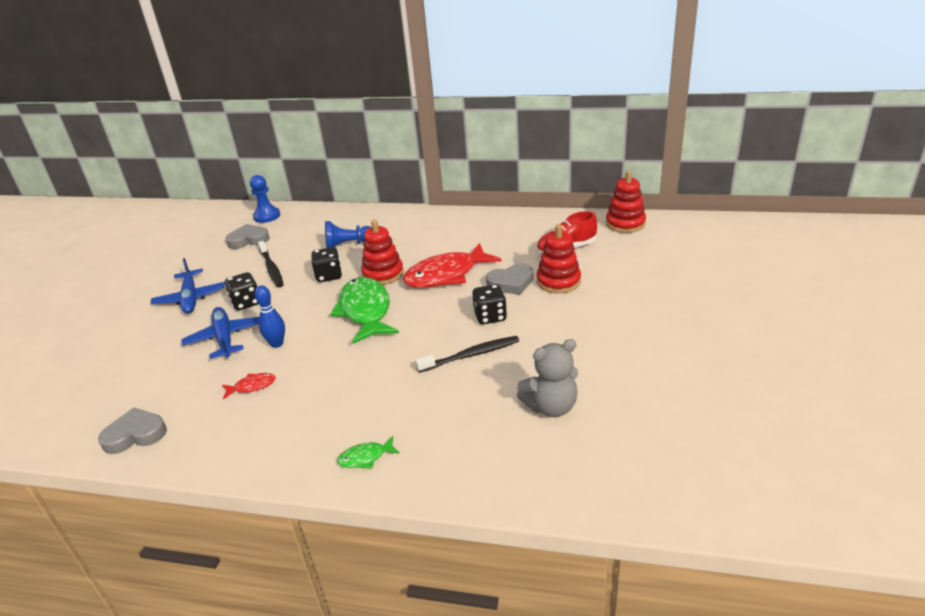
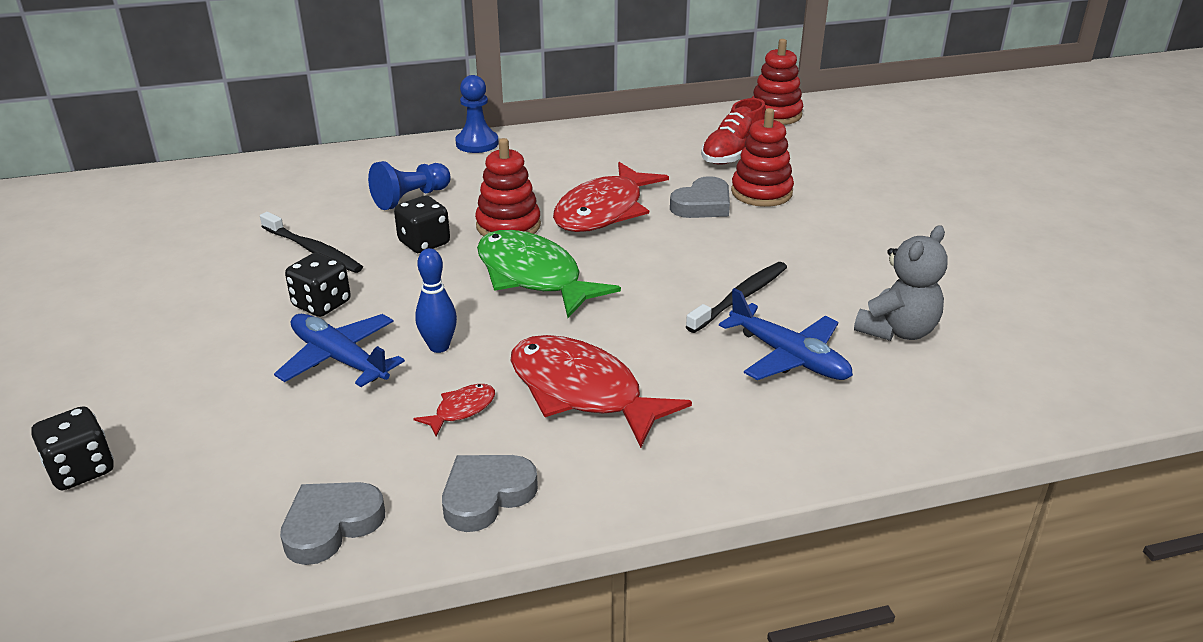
camera: 30 degrees left, 0 degrees up
blue plane [151,258,225,314] -> blue plane moved to [719,288,853,380]
grey heart [225,224,270,249] -> grey heart moved to [442,455,538,532]
blue pawn [250,175,280,223] -> blue pawn moved to [455,75,499,153]
green fish [337,436,400,469] -> none
black dice [472,284,507,324] -> black dice moved to [31,406,114,490]
none -> red fish [511,335,692,448]

